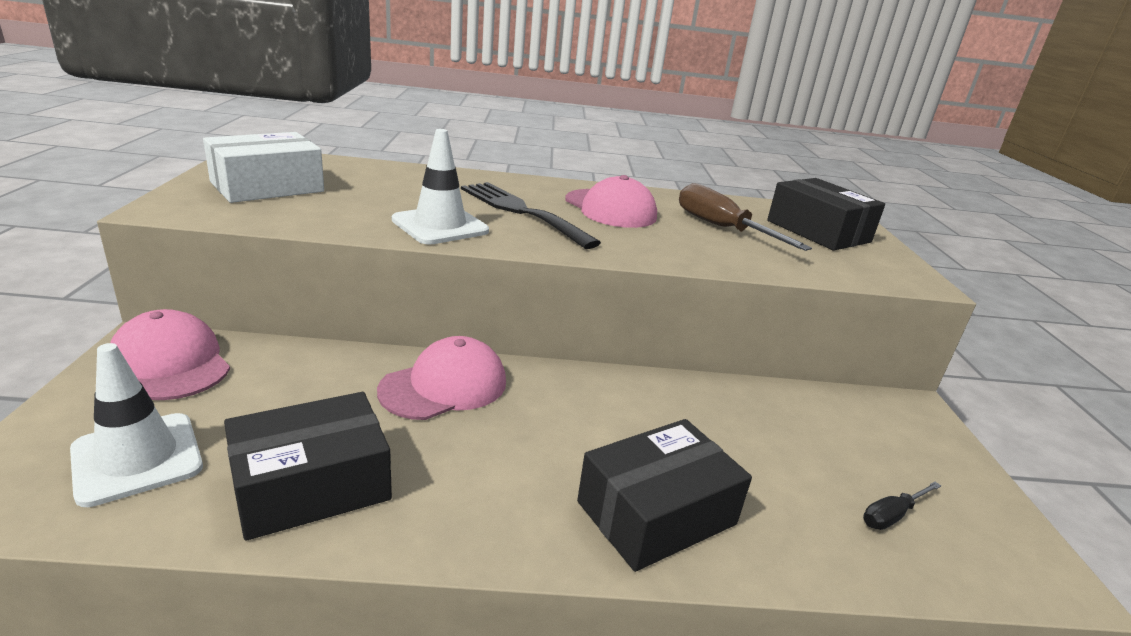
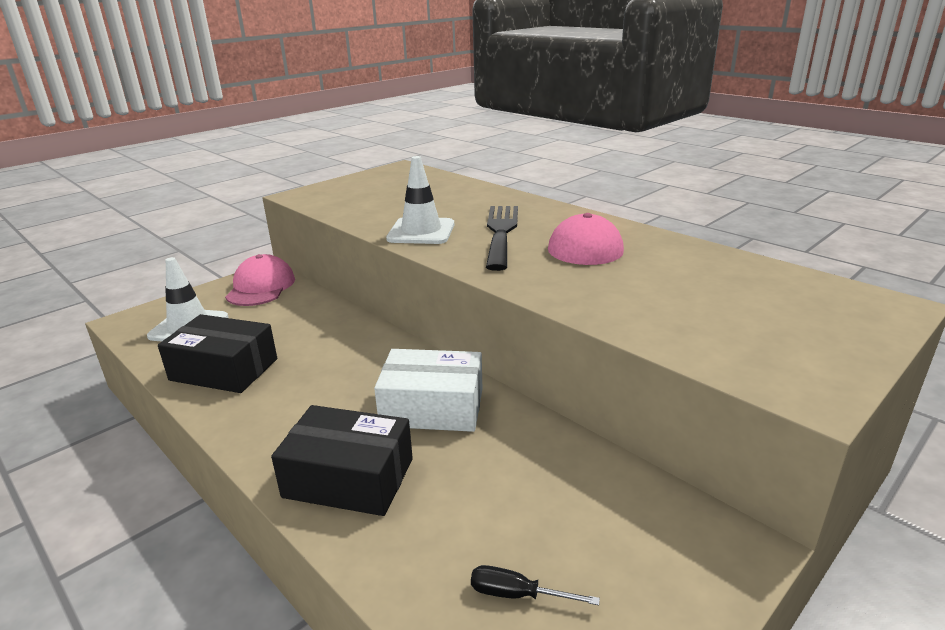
camera: 50 degrees right, 0 degrees up
white box [203,132,324,203] -> white box moved to [374,349,482,432]
pink cap [377,336,506,420] -> none
brown screwdriver [679,183,812,251] -> none
black box [767,178,885,251] -> none

